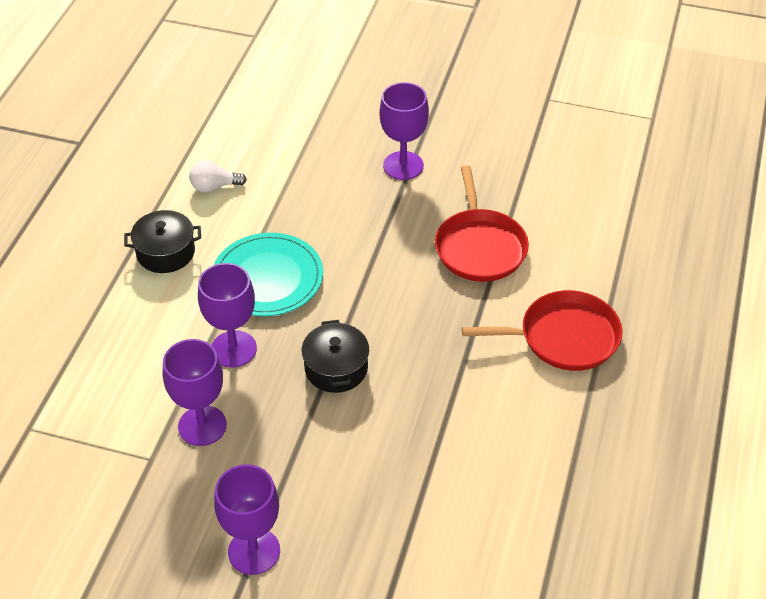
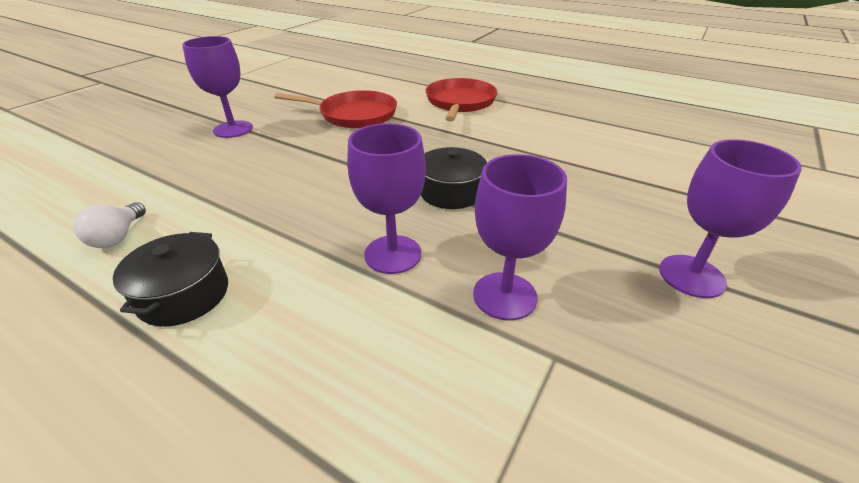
camera: 75 degrees left, 10 degrees down
turquoise plate [214,233,323,316] -> none

